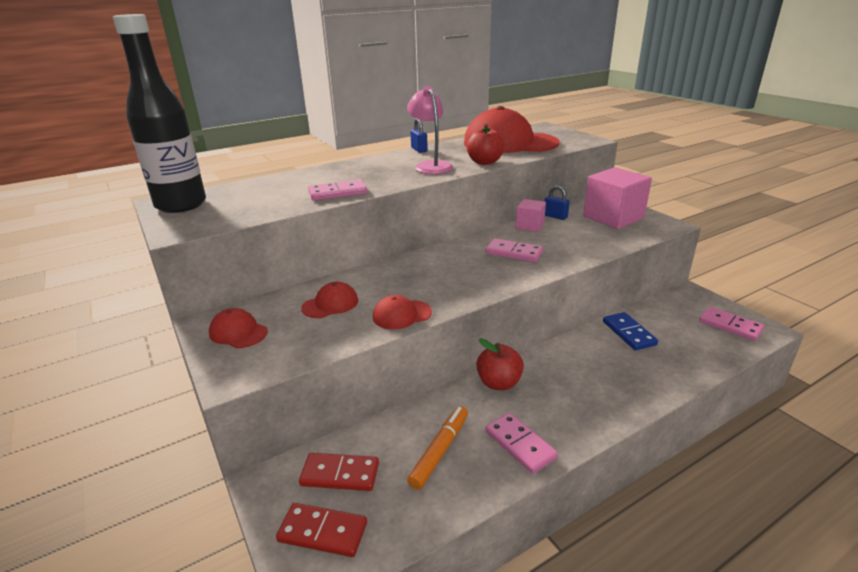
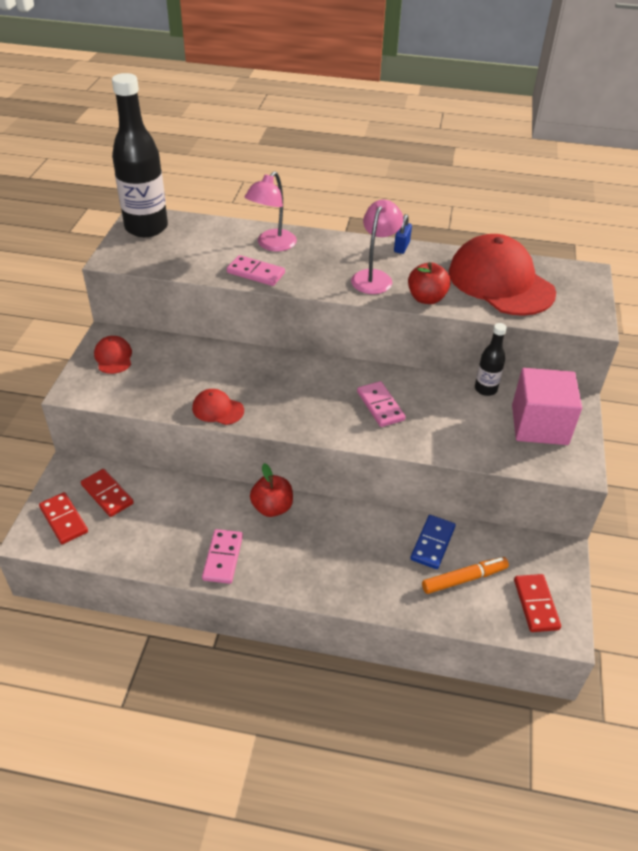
camera: 40 degrees right, 15 degrees up
red cap [301,282,358,318] -> none
orange marker [407,406,468,490] -> orange marker moved to [422,557,509,594]
pink cube [516,199,546,232] -> none
blue padlock [545,186,570,220] -> black bottle [475,323,507,396]
pink domino [699,307,764,341] -> red domino [514,574,561,632]
none -> pink lamp [245,171,297,252]

